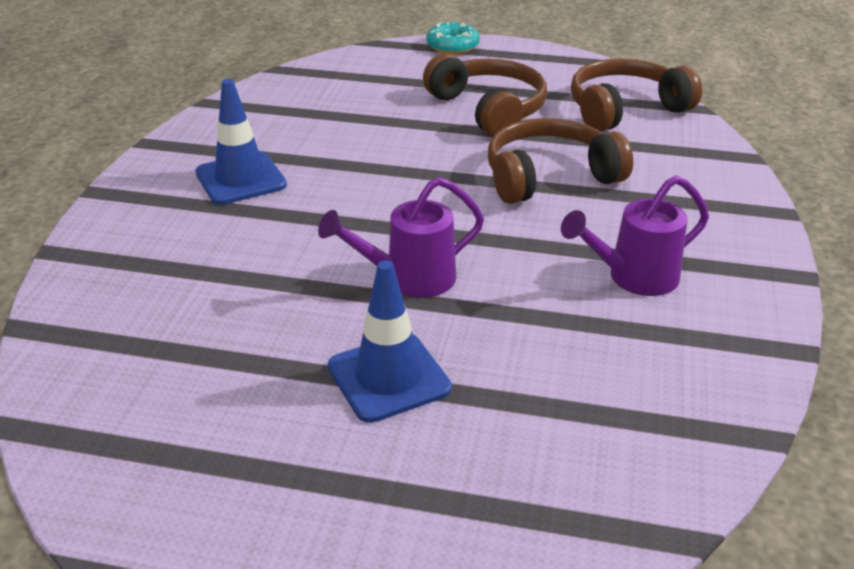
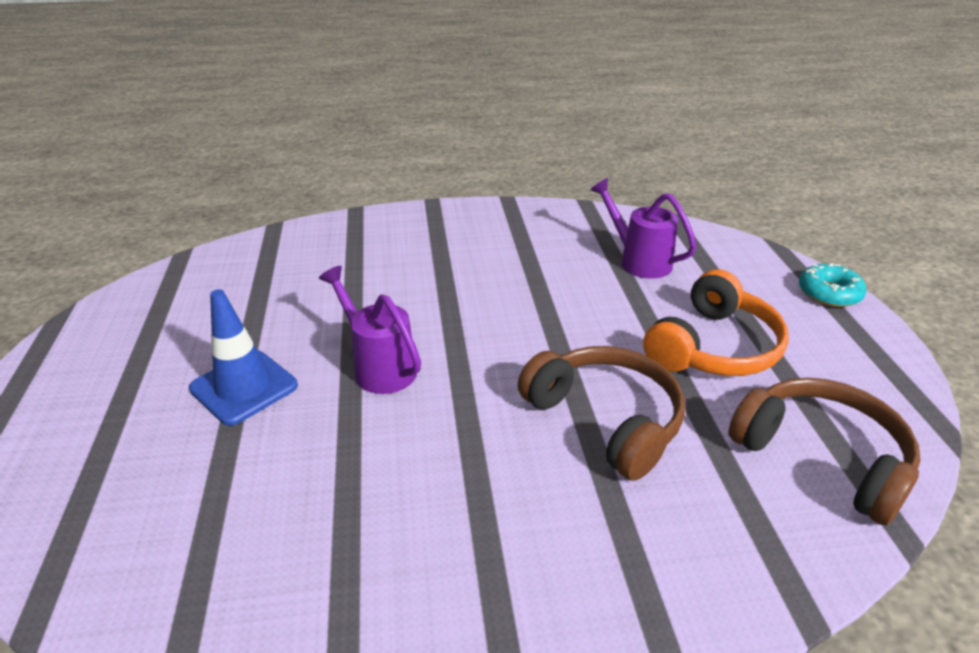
camera: 70 degrees right, 0 degrees up
blue traffic cone [196,79,287,205] -> none
brown headphones [423,54,547,137] -> orange headphones [643,269,789,376]
purple watering can [561,175,709,296] -> purple watering can moved to [590,178,697,279]

